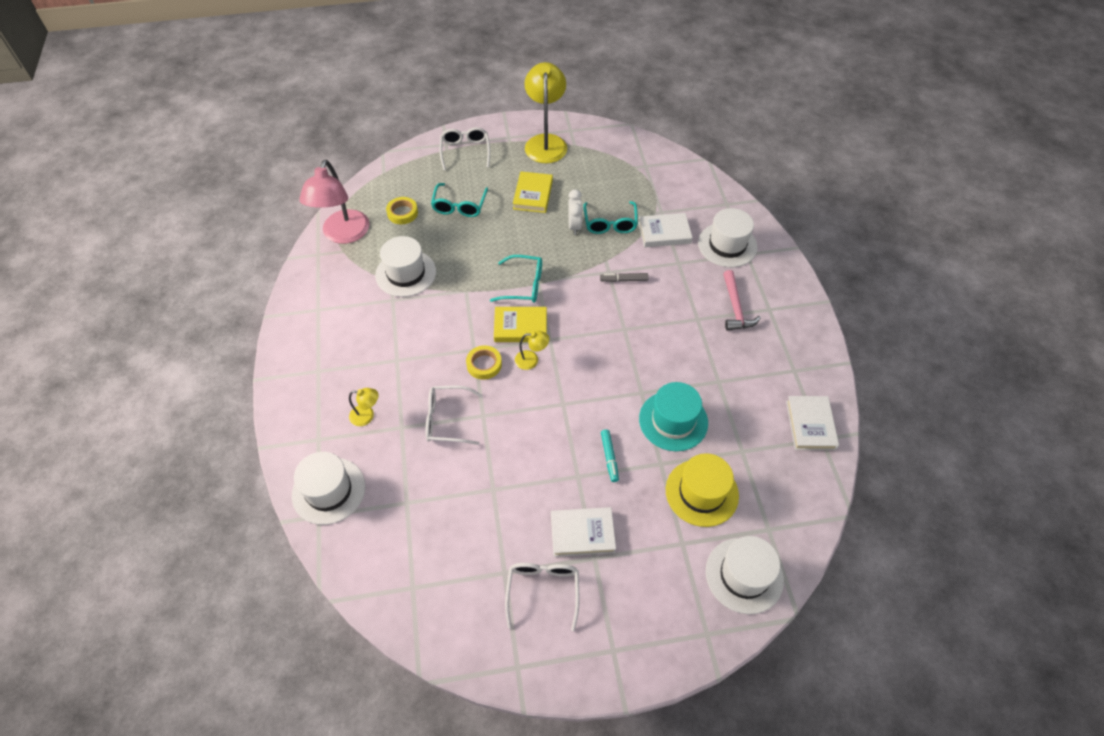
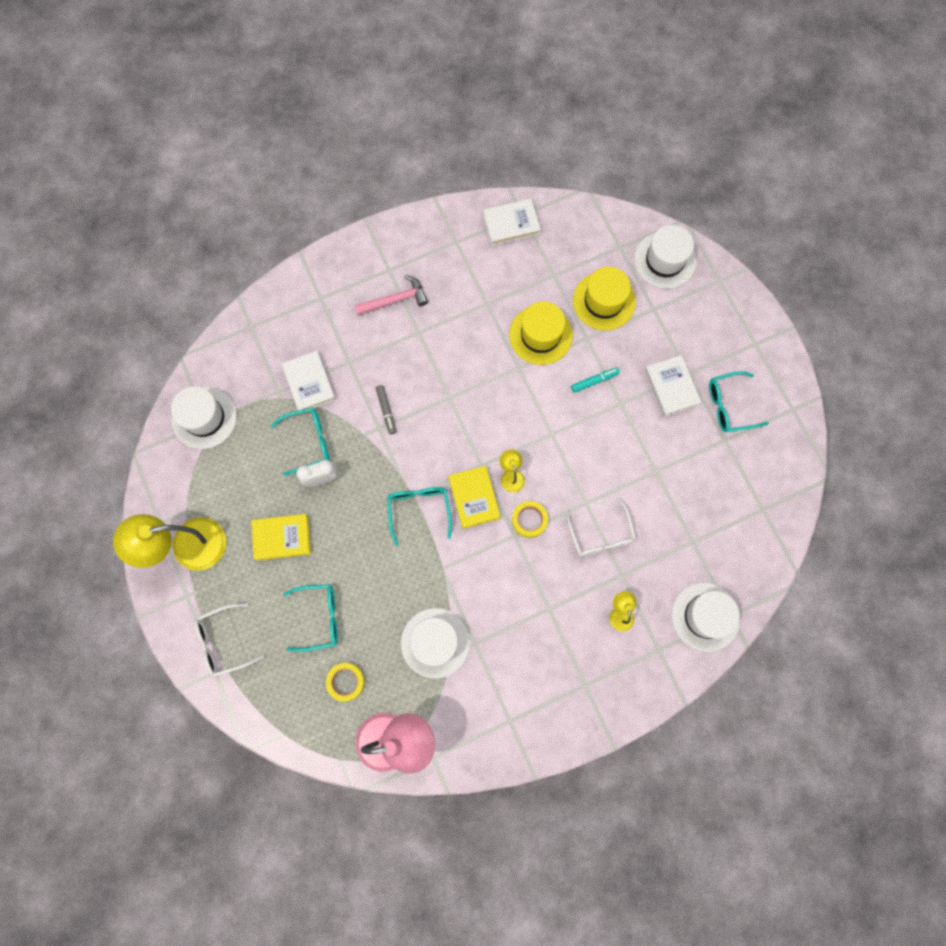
camera: 105 degrees left, 20 degrees up
white glasses [505,563,580,631] -> turquoise glasses [709,371,769,432]
turquoise hat [639,382,708,451] -> yellow hat [509,301,573,365]
white hat [698,208,758,267] -> white hat moved to [171,386,237,449]

